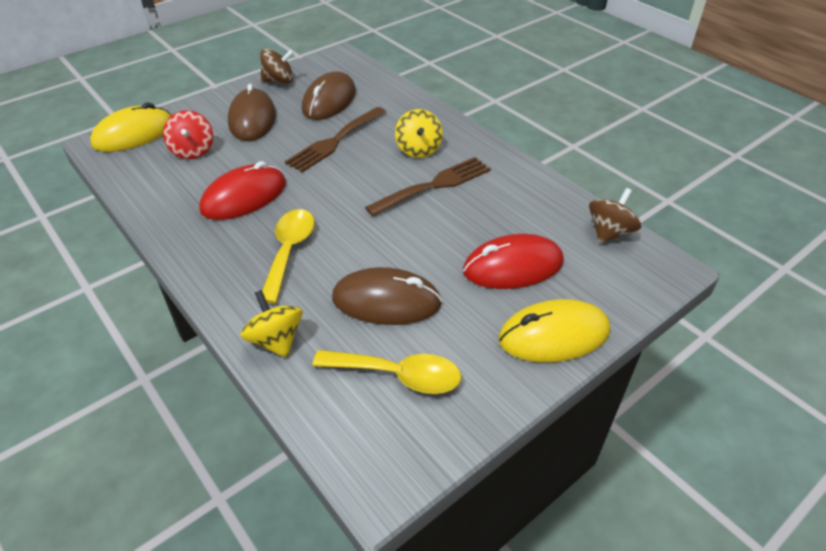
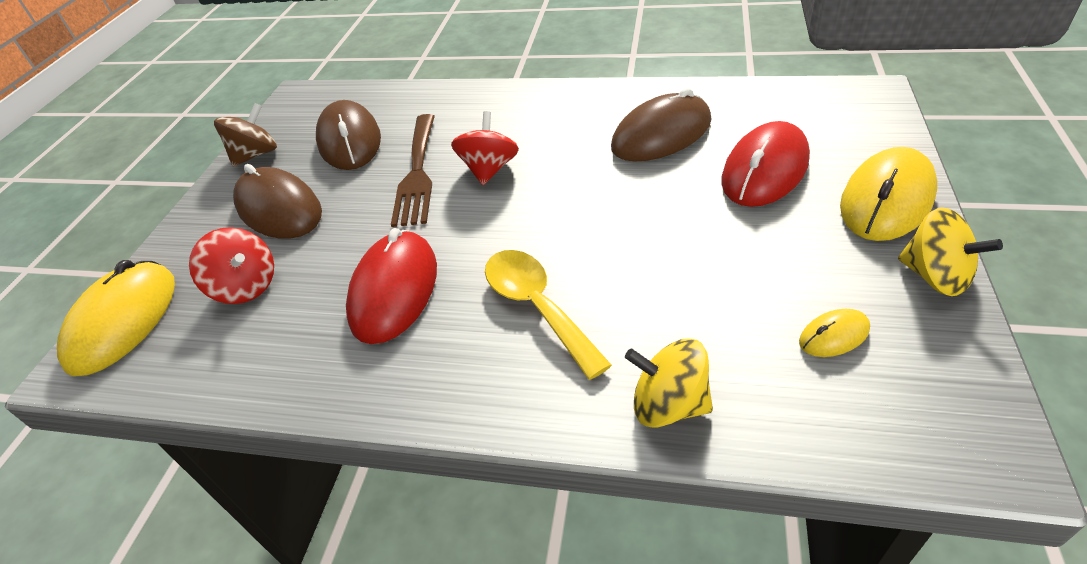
camera: 35 degrees left, 0 degrees up
yellow spoon [313,350,461,394] -> yellow mouse [799,309,870,357]
brown mouse [332,267,442,325] -> brown mouse moved to [611,88,712,162]
brown fork [365,157,491,216] -> none
yellow spinning top [395,109,443,158] -> yellow spinning top moved to [898,208,1003,296]
brown spinning top [589,188,641,244] -> none
none -> red spinning top [451,111,519,185]

